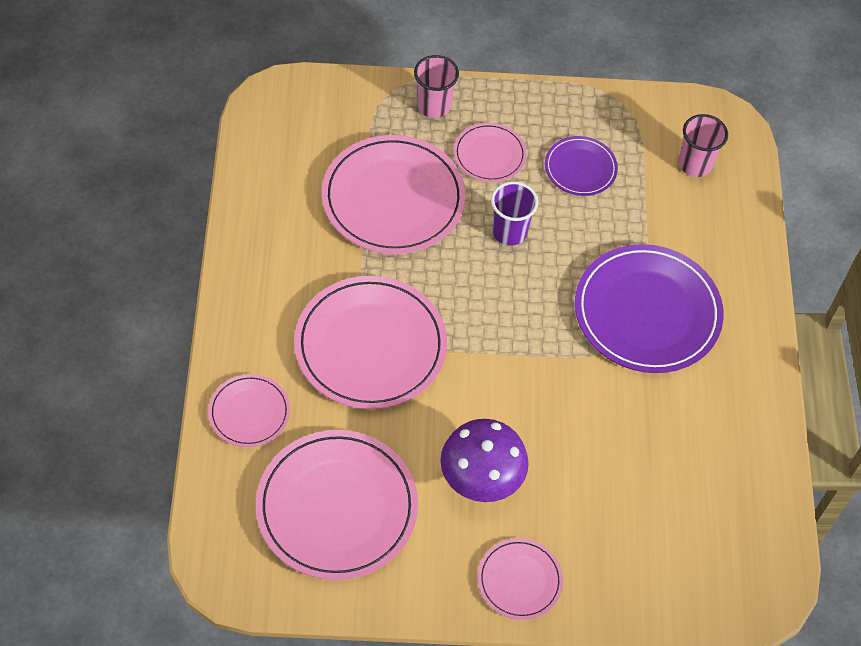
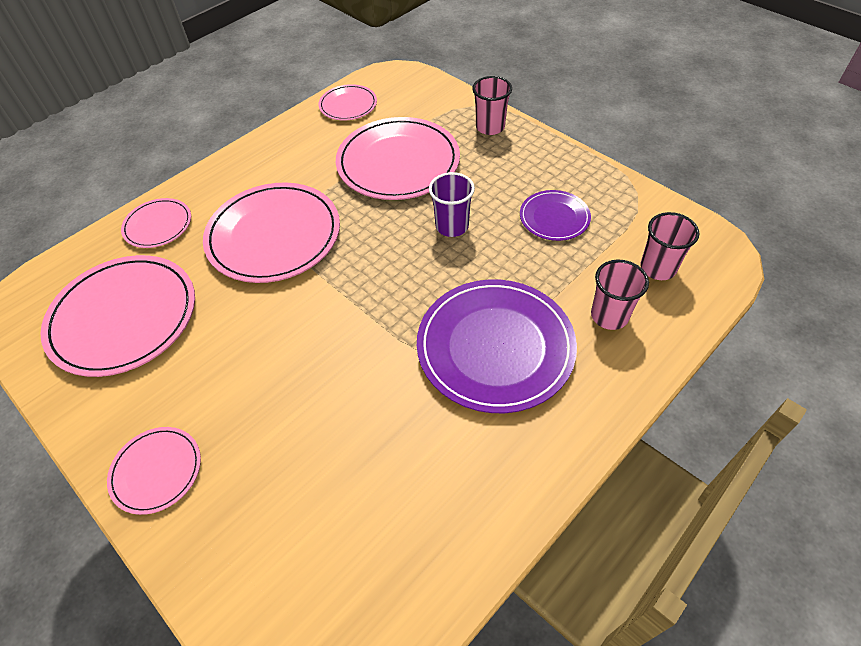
camera: 50 degrees right, 5 degrees down
purple mushroom [440,419,529,502] -> none
pink plate [454,123,527,182] -> pink plate moved to [318,84,377,120]
none -> pink cup [591,260,649,330]

